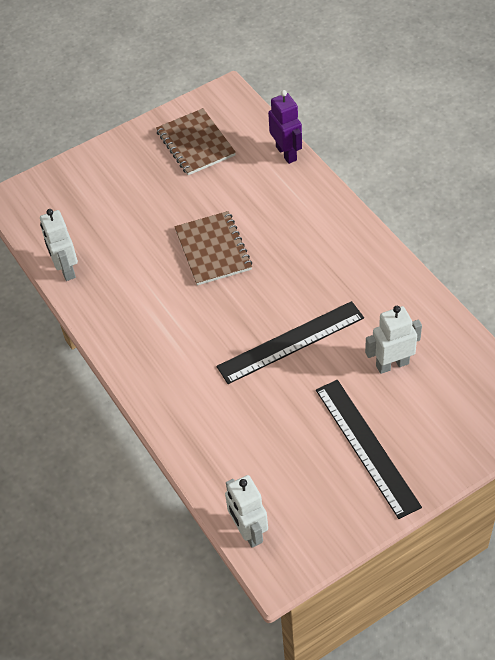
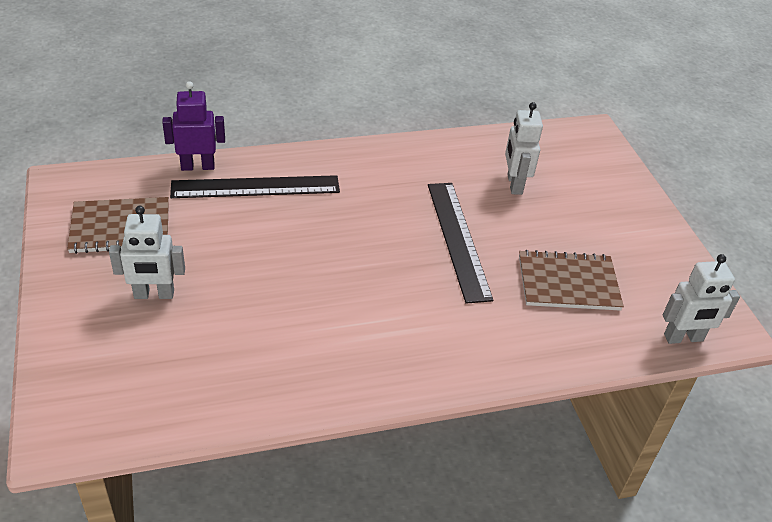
camera: 80 degrees left, 10 degrees down
white robot [40,209,78,281] -> white robot moved to [109,206,185,299]
brown notebook [174,211,252,285] -> brown notebook moved to [519,250,624,311]
black ruler [316,380,422,519] -> black ruler moved to [170,175,340,198]

